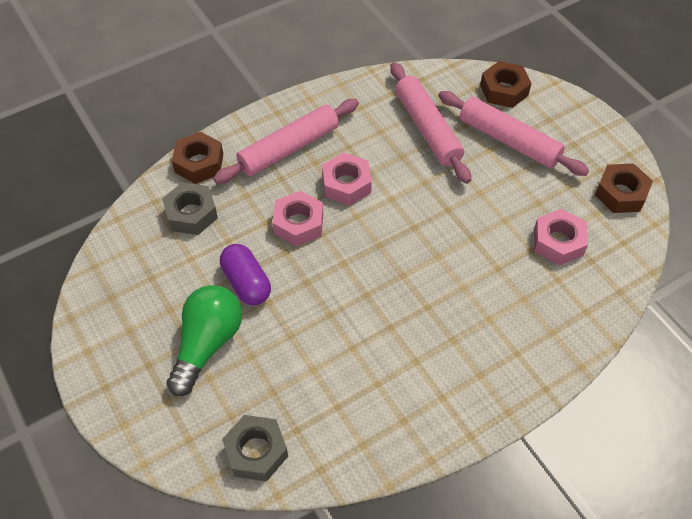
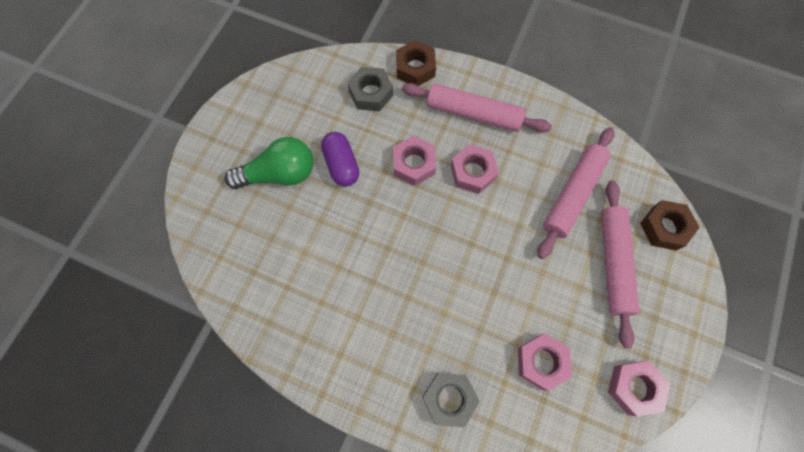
camera: 55 degrees right, 15 degrees up
purple capsule [220,244,271,305] -> purple capsule turned 45 degrees counterclockwise [321,132,359,187]
grey nut [222,415,288,481] -> grey nut moved to [422,373,480,427]
brown nut [595,163,653,213] -> pink nut [608,361,670,416]

